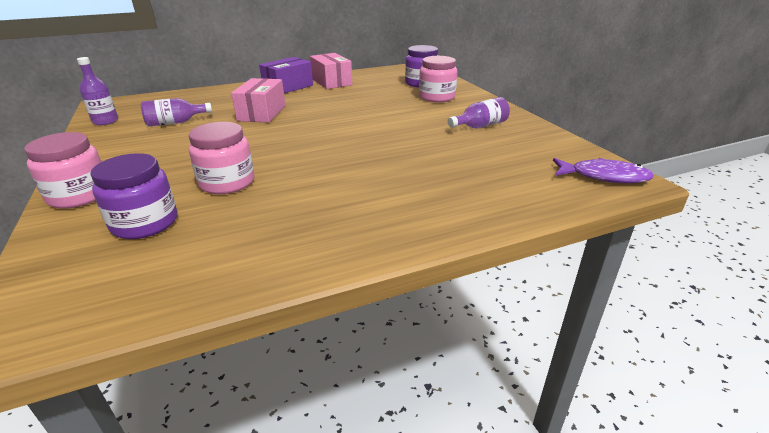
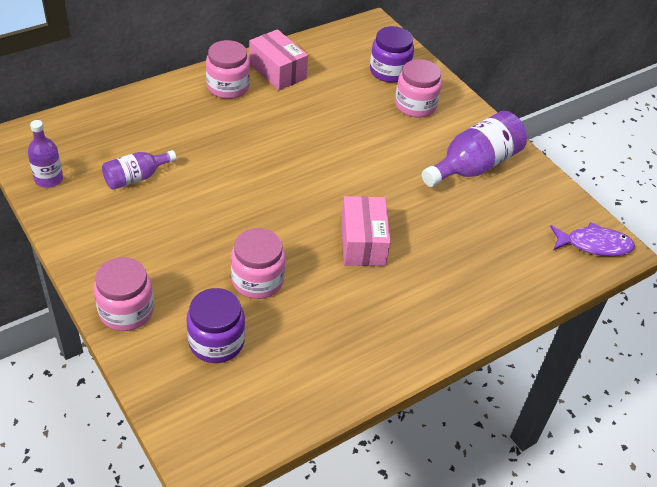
camera: 15 degrees left, 15 degrees up
pink box [231,78,286,123] -> pink box moved to [341,196,391,266]
purple box [259,57,313,93] -> pink jar [206,40,250,99]
purple bottle [448,97,510,129] -> purple bottle [422,111,527,187], size x1.71

